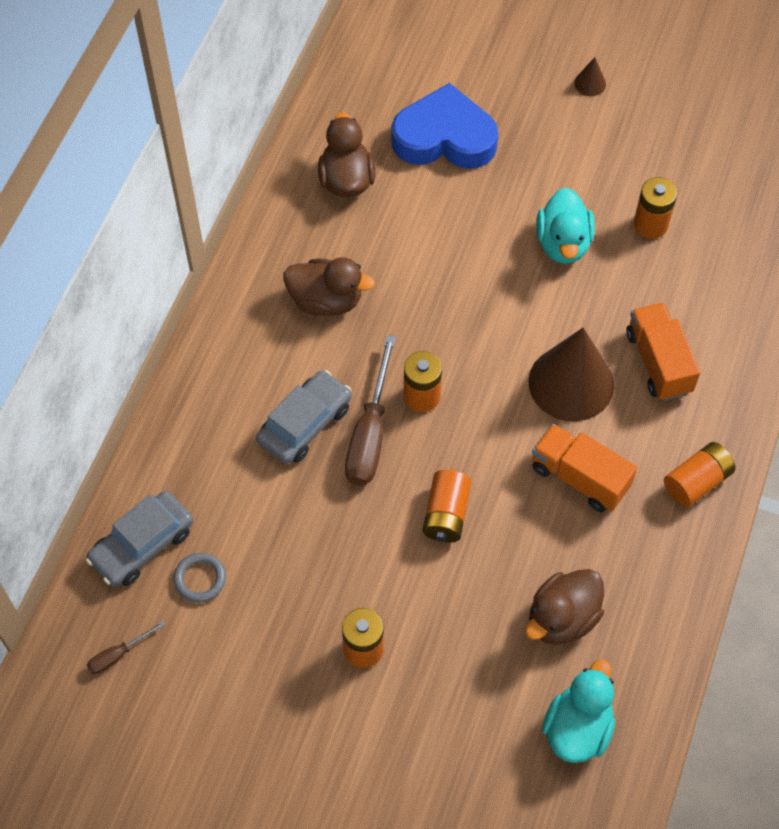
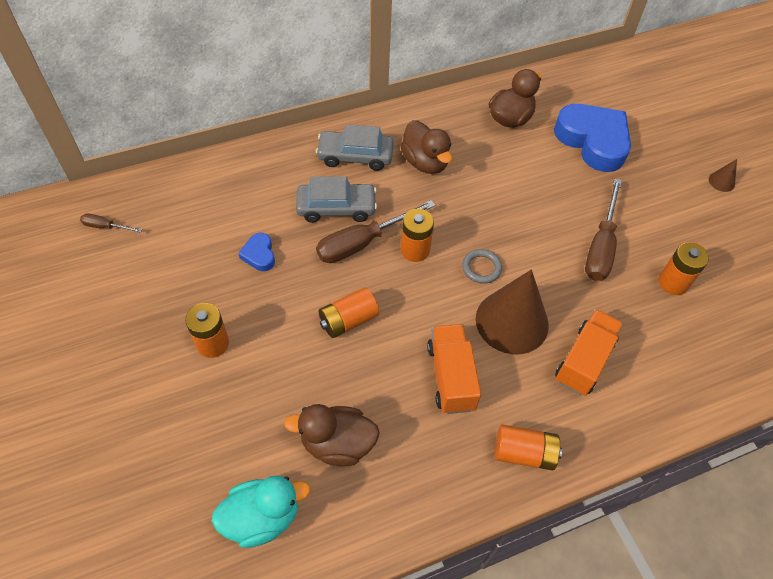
camera: 45 degrees right, 5 degrees down
grey car [86,491,193,587] -> grey car moved to [316,124,394,171]
grey ring [173,553,226,602] -> grey ring moved to [462,249,502,284]
turquoise duck [536,188,595,264] -> brown screwdriver [585,179,622,281]
none -> blue heart [238,233,275,271]

